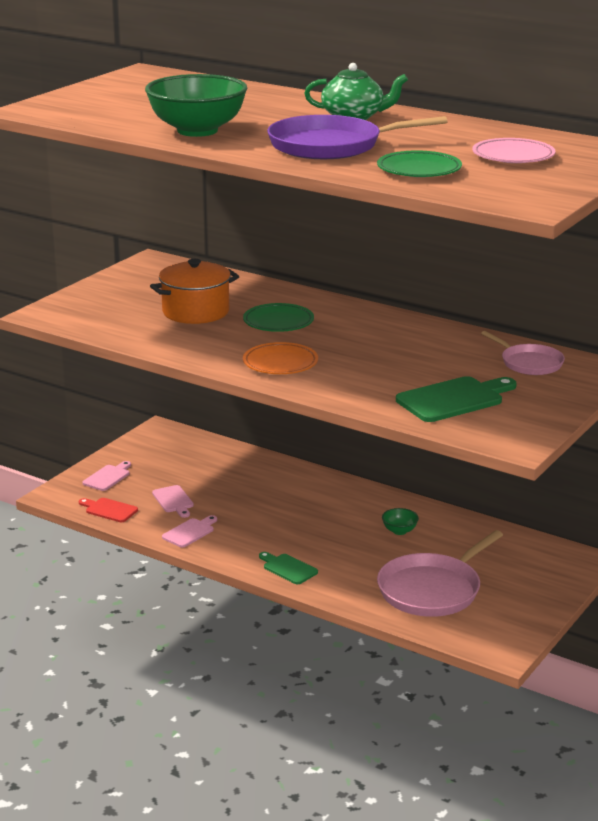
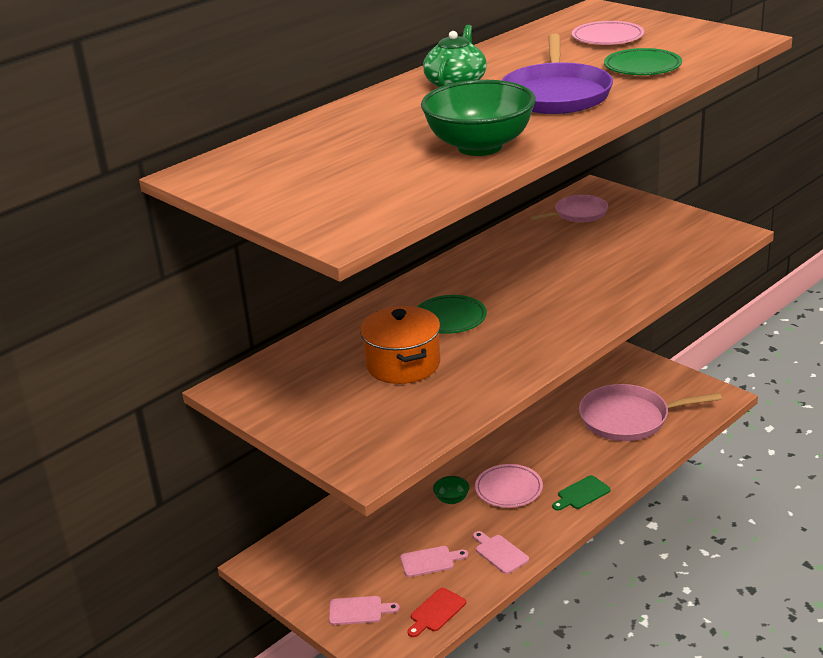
camera: 75 degrees left, 5 degrees up
pink cutting board [83,461,131,491] -> pink cutting board turned 135 degrees clockwise [329,596,400,625]
orange plate [243,342,318,374] -> none
pink pan [377,530,503,617] -> pink pan turned 120 degrees clockwise [579,384,722,441]
green bowl [382,508,419,535] -> green bowl moved to [433,476,469,504]
green cutting board [396,376,516,422] -> none
none -> pink plate [475,464,543,508]

